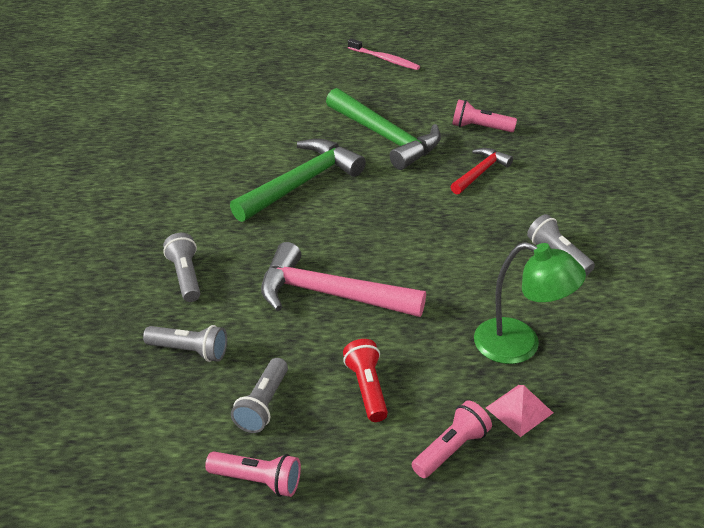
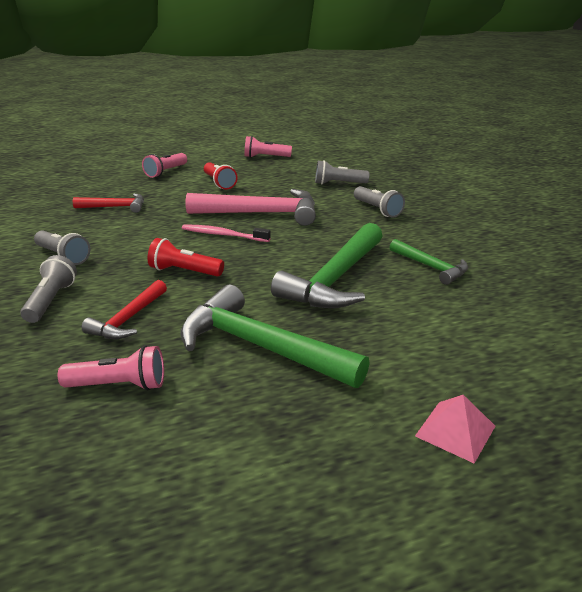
camera: 165 degrees right, 10 degrees down
grey flashlight [231,358,288,433] -> grey flashlight moved to [20,255,77,323]
pink toothbrush [348,38,420,70] -> pink toothbrush moved to [182,224,271,242]
green lamp [474,242,586,364] -> red hammer [73,193,144,213]
pink pyramid [486,385,553,437] -> pink pyramid moved to [415,395,495,463]
none -> red flashlight [147,238,224,277]
none -> green hammer [390,239,468,285]

